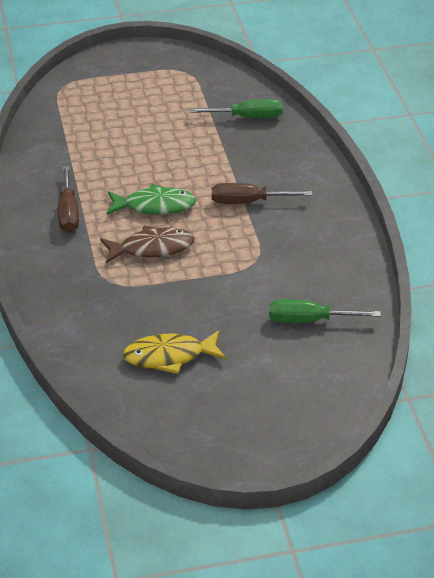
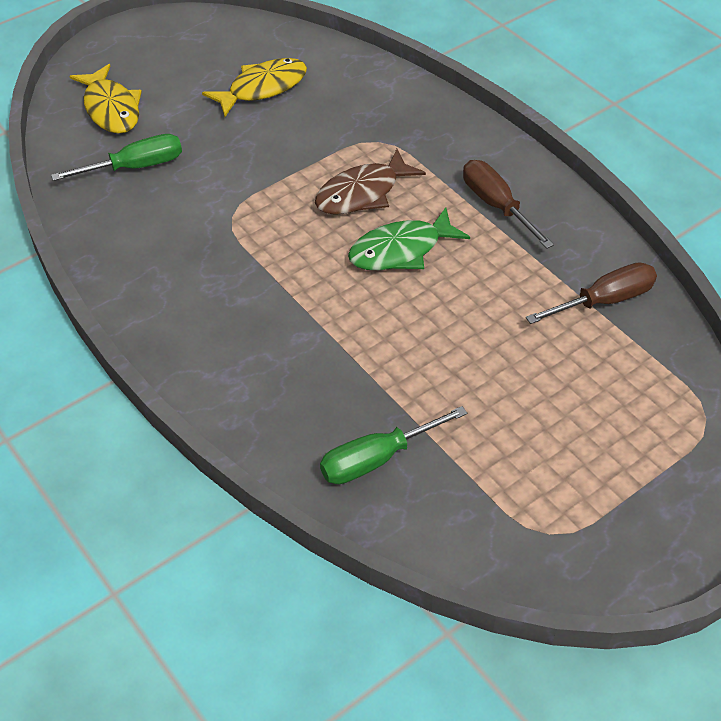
camera: 155 degrees right, 10 degrees up
brown screwdriver [212,183,312,204] -> brown screwdriver moved to [526,262,657,324]
none -> yellow fish [69,64,142,134]

